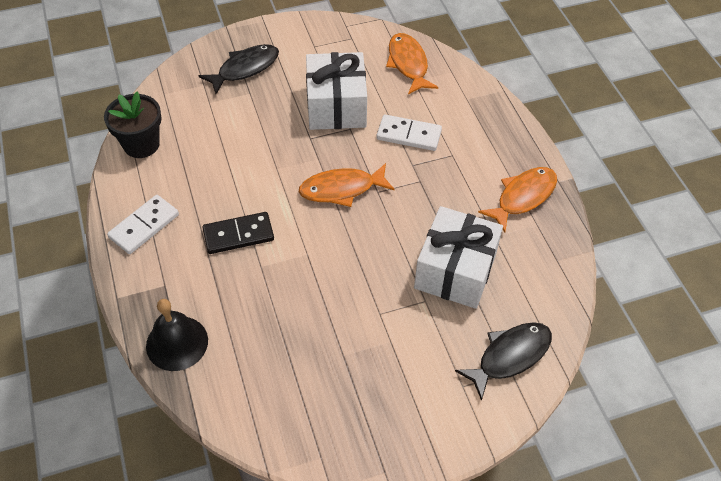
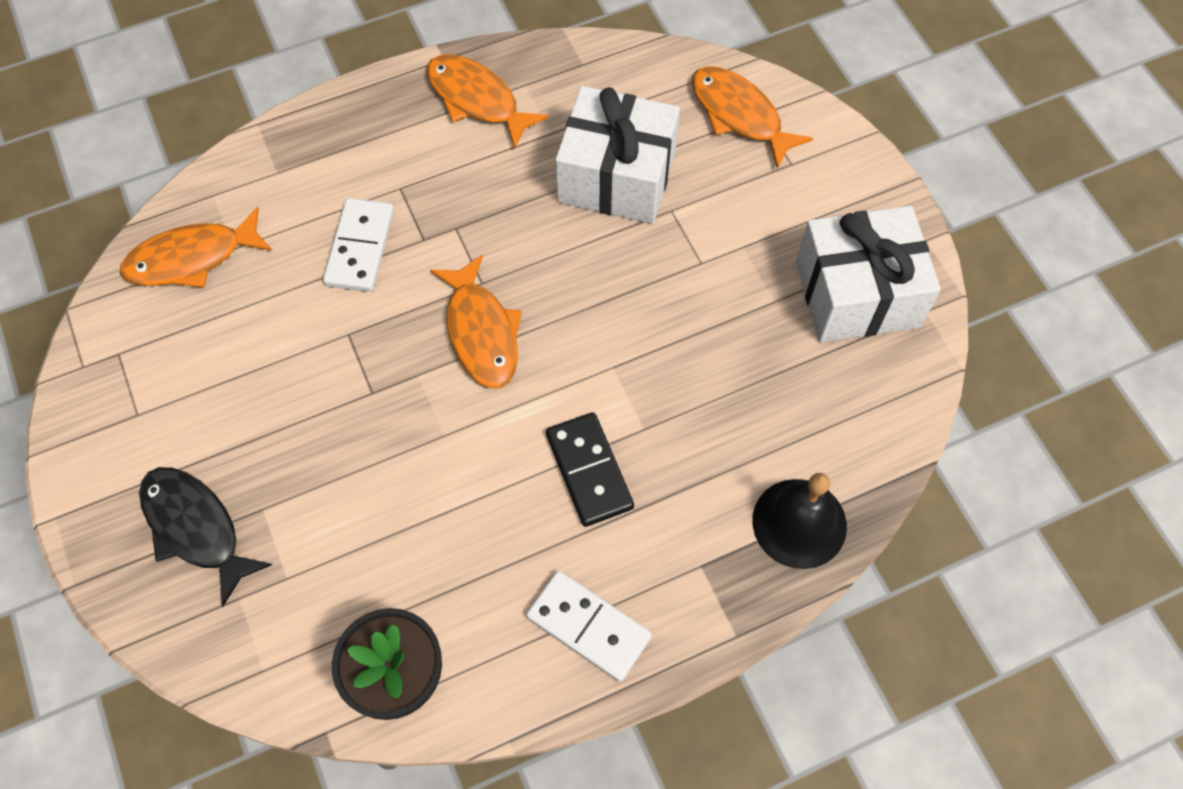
camera: 95 degrees left, 10 degrees up
white gift [306,52,367,130] -> white gift moved to [796,206,941,343]
black fish [455,322,552,401] -> orange fish [692,66,813,168]

